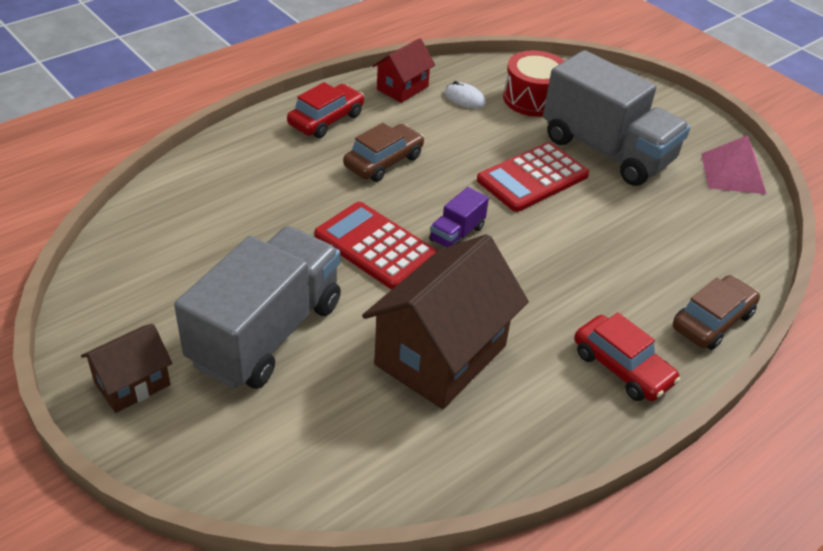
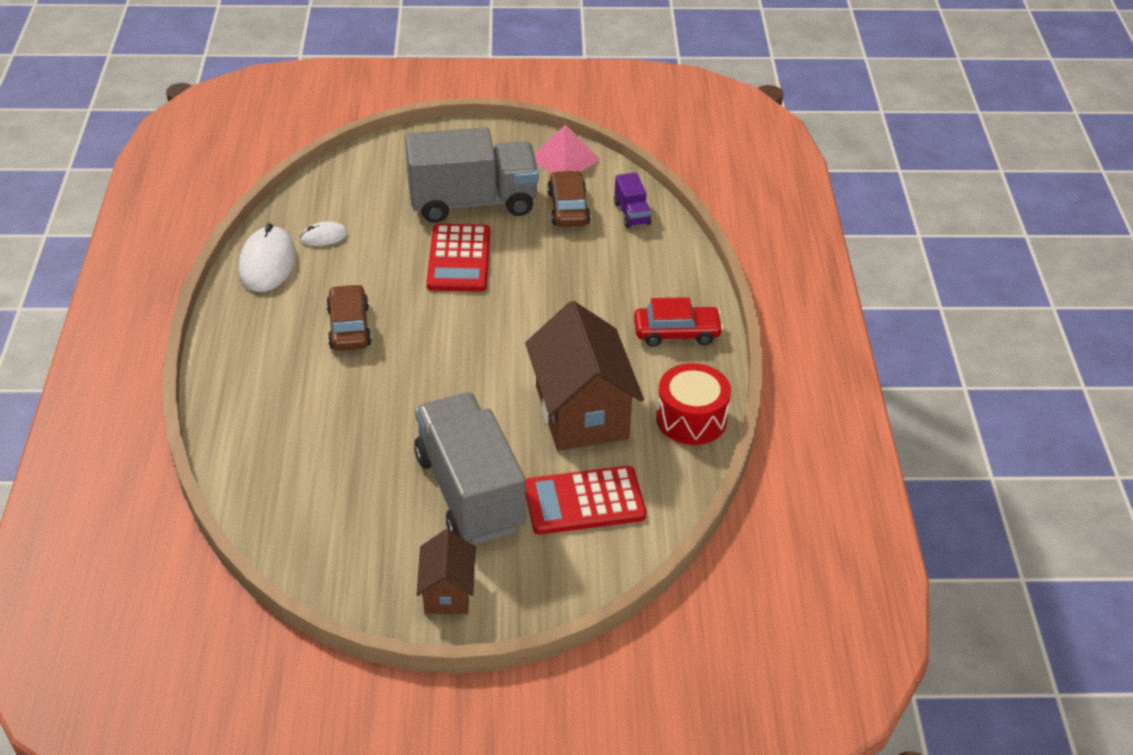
camera: 50 degrees left, 0 degrees up
red car [287,82,364,138] -> none
red calculator [315,202,437,289] -> red calculator moved to [526,466,646,534]
red house [373,38,435,103] -> white mouse [239,223,296,292]
purple truck [429,187,489,248] -> purple truck moved to [614,172,651,228]
red drum [503,50,564,117] -> red drum moved to [656,363,731,445]
brown car [673,275,760,350] -> brown car moved to [547,170,591,227]

